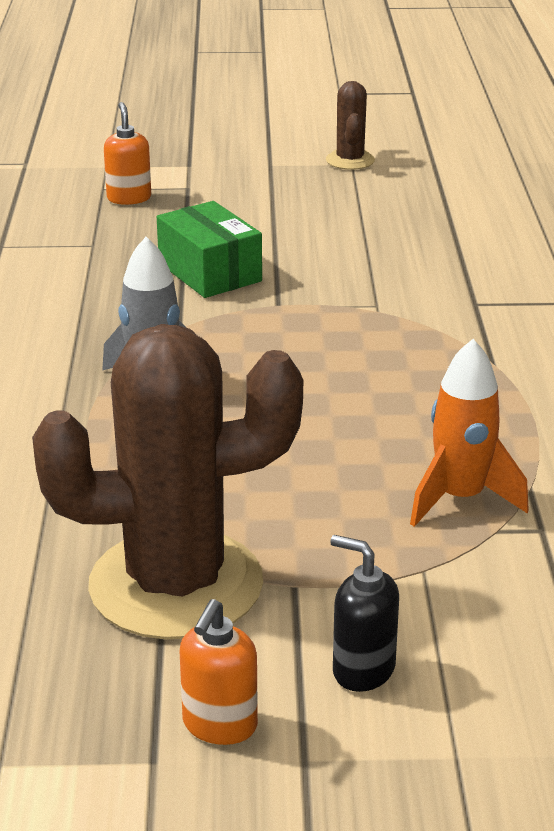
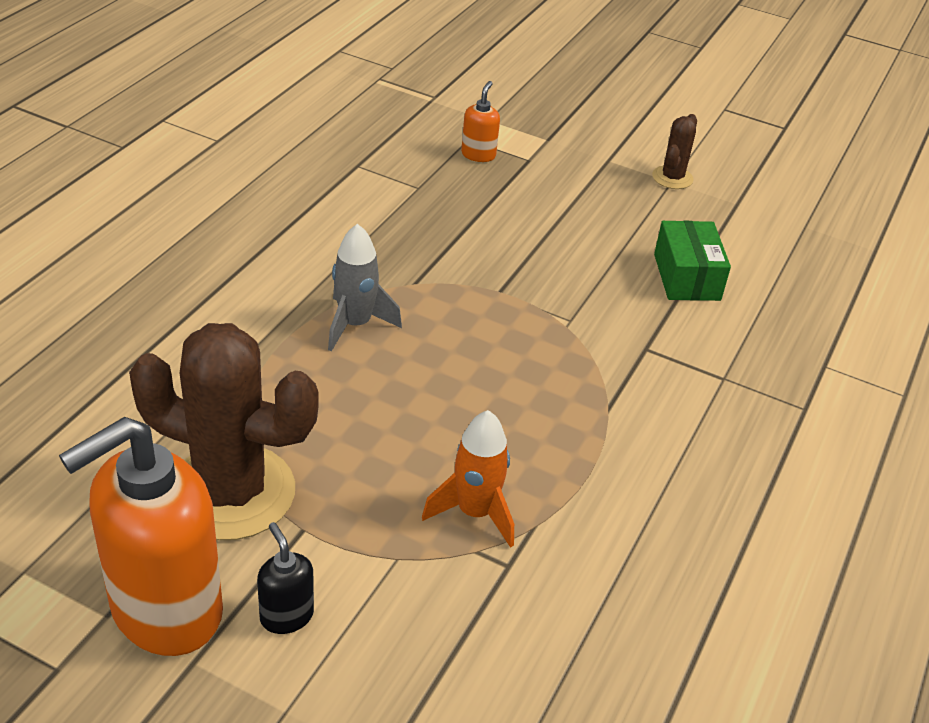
camera: 25 degrees right, 10 degrees up
green box [157,201,262,298] -> green box moved to [654,221,731,301]
orange soap dispenser [180,599,258,745] -> orange soap dispenser [59,417,223,656], size x2.34

